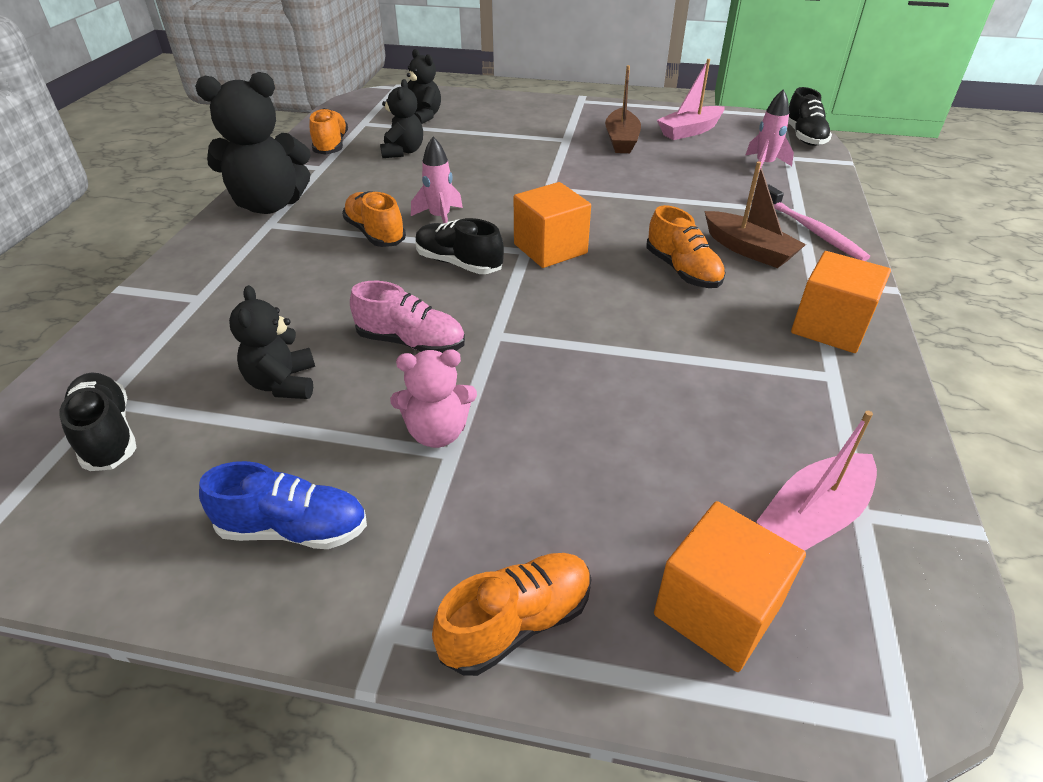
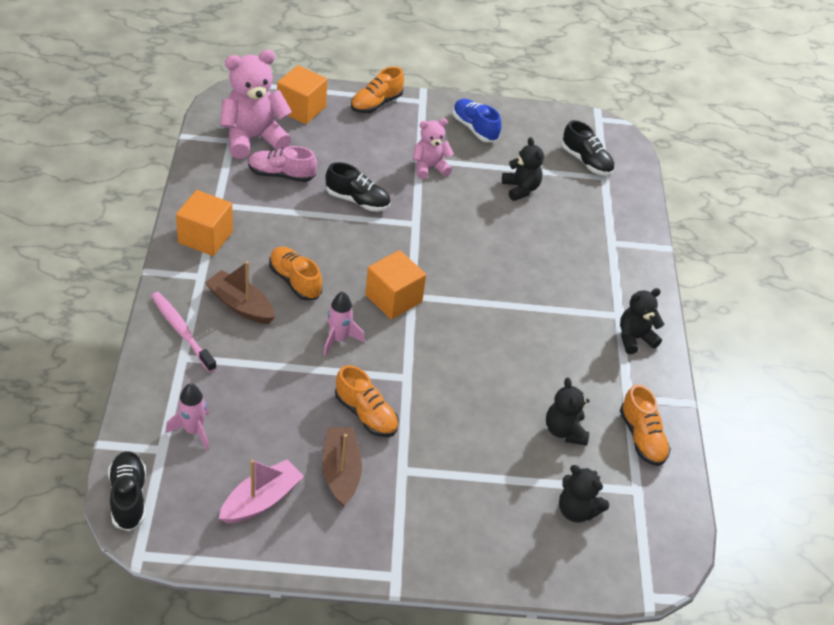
camera: 165 degrees right, 5 degrees up
black teddy bear [195,72,311,214] -> black teddy bear [620,288,664,354], size x0.58
blue shoe [199,461,367,549] -> blue shoe turned 60 degrees clockwise [453,99,501,142]
orange shoe [342,191,406,247] -> orange shoe moved to [335,365,399,437]
pink shoe [350,281,465,353] -> pink shoe moved to [248,146,317,182]
pink rocket [411,137,463,223] -> pink rocket moved to [323,291,365,355]
black shoe [415,218,504,274] -> black shoe moved to [326,162,391,211]
pink boat [756,411,877,551] -> pink teddy bear [220,50,292,159]

